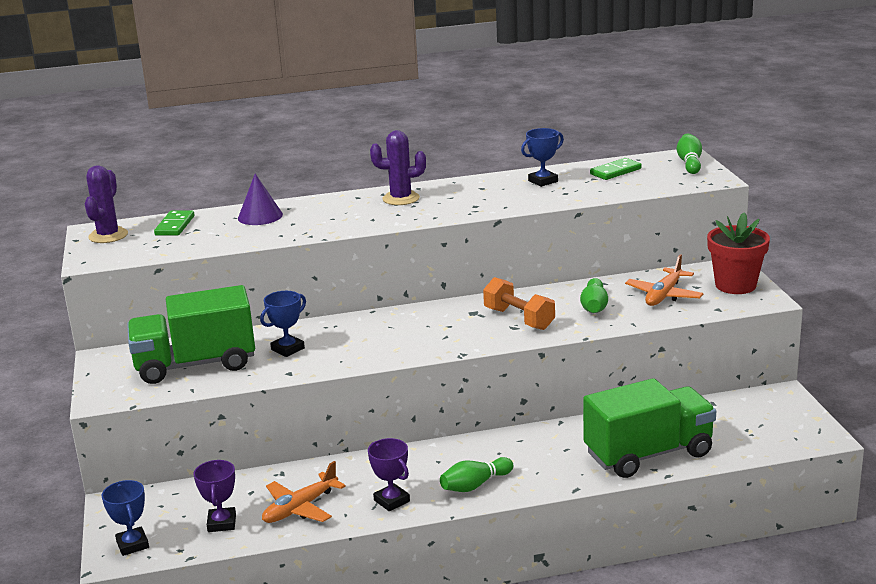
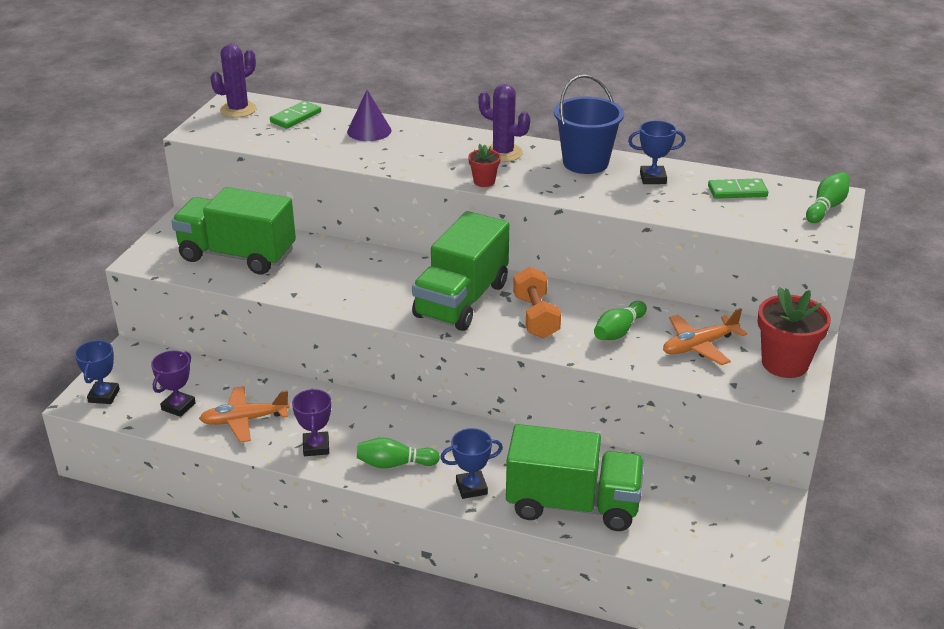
camera: 30 degrees right, 10 degrees up
blue trophy [260,291,306,357] -> blue trophy moved to [440,428,503,499]
none -> green truck [412,211,509,331]
none -> red flower pot [468,144,501,187]
none -> blue bucket [554,74,624,174]

